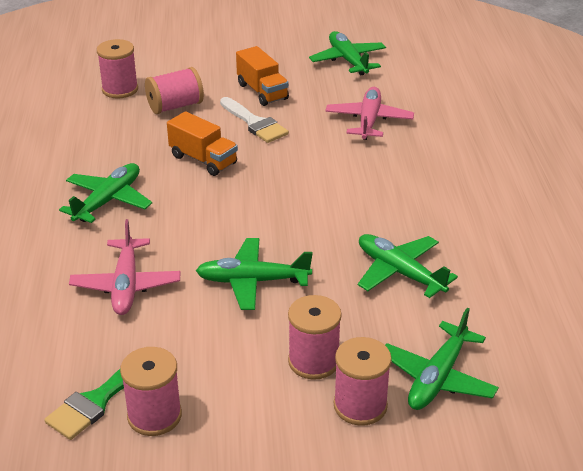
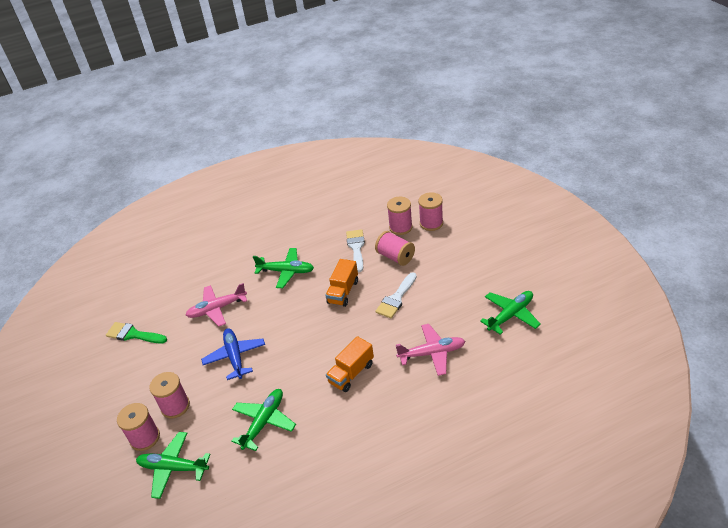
camera: 75 degrees right, 5 degrees up
pink spool [120,347,182,436] -> pink spool moved to [418,192,443,231]
green plane [196,238,313,310] -> blue plane [201,328,265,380]
orange truck [236,46,289,106] -> orange truck moved to [326,336,374,392]
none -> white brush [346,229,365,272]

